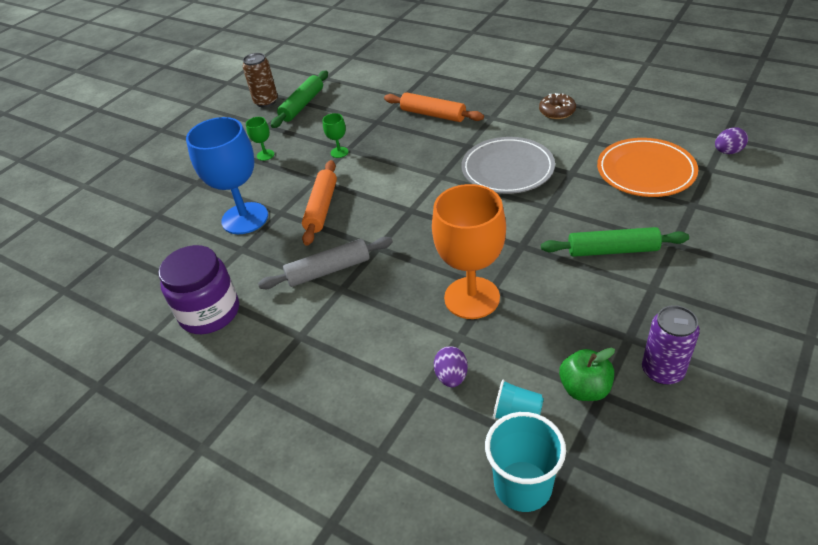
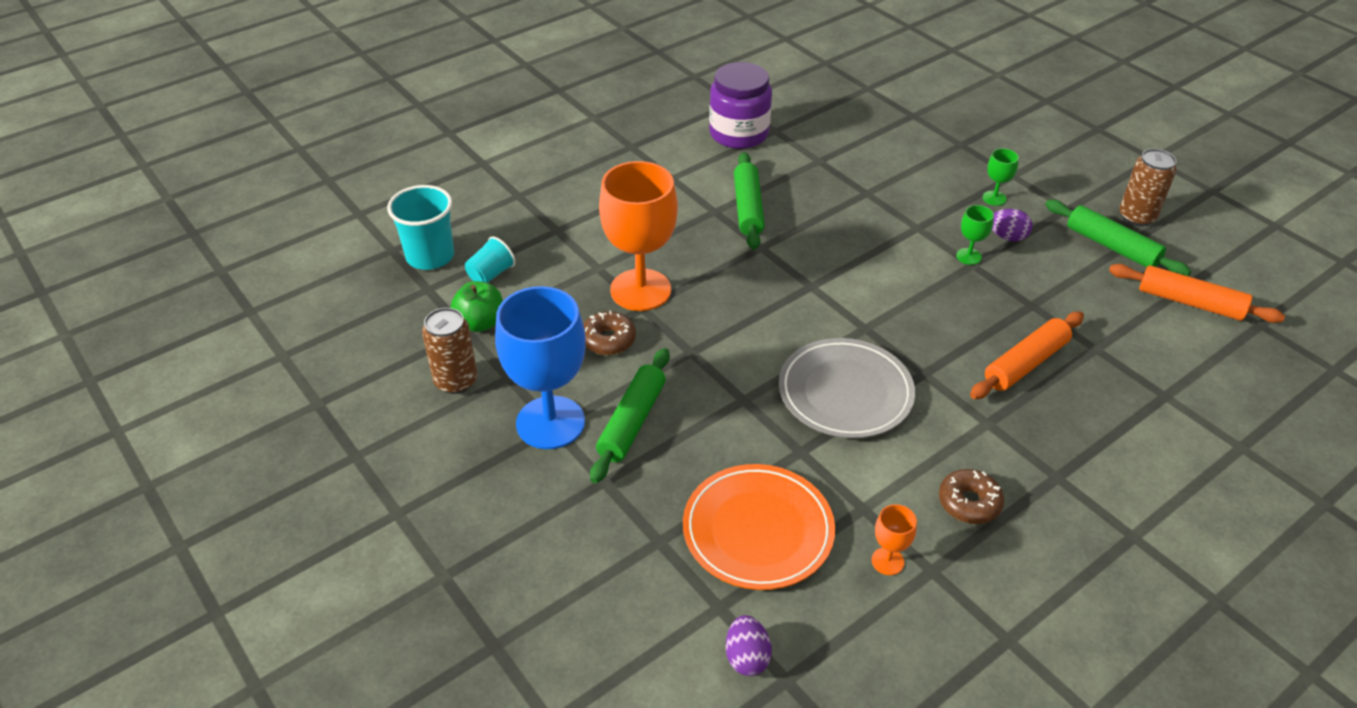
camera: 105 degrees right, 0 degrees up
blue goblet [186,117,268,234] -> blue goblet moved to [495,286,586,449]
grey rolling pin [258,237,393,289] -> green rolling pin [734,152,765,250]
orange rolling pin [302,160,337,246] -> orange rolling pin moved to [1109,264,1285,323]
purple egg [434,346,468,387] -> purple egg moved to [992,209,1033,241]
purple can [642,305,700,385] -> brown can [422,308,477,394]
none -> brown donut [583,311,636,355]
none -> orange goblet [872,504,917,575]

